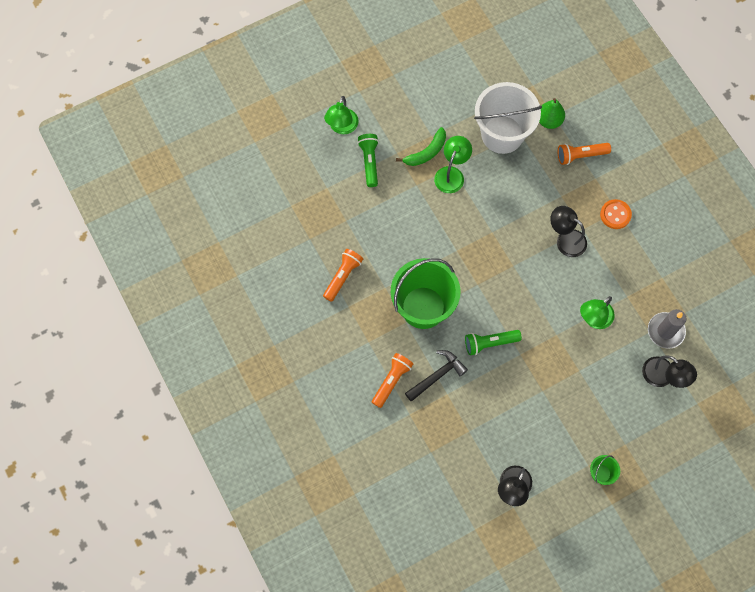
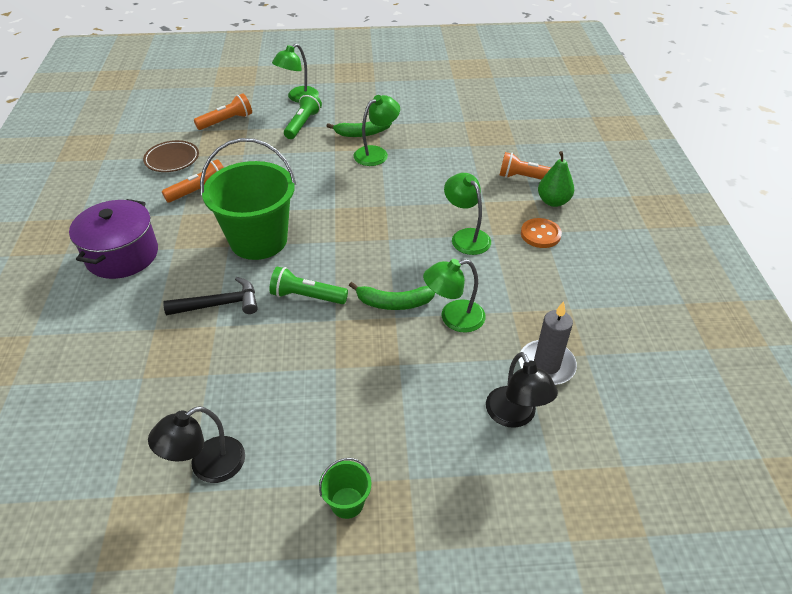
camera: 25 degrees right, 25 degrees down
orange flashlight [372,353,413,408] -> orange flashlight moved to [194,93,252,130]
white bucket [474,82,542,154] -> none
green pear [539,98,565,129] -> green pear moved to [538,151,574,207]
black lamp [550,206,587,257] -> green lamp [444,173,491,255]
none -> purple pot [69,199,158,279]
none -> brown plate [143,140,199,172]
none -> green banana [349,282,435,310]

